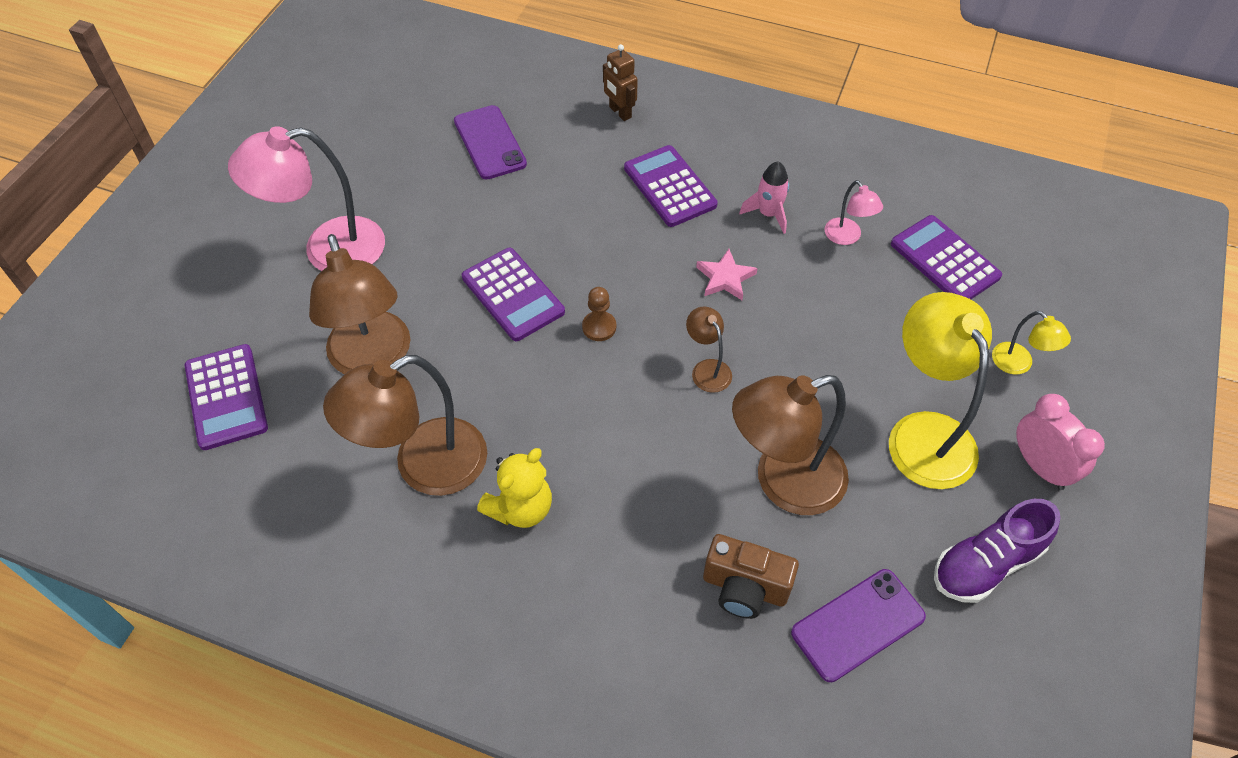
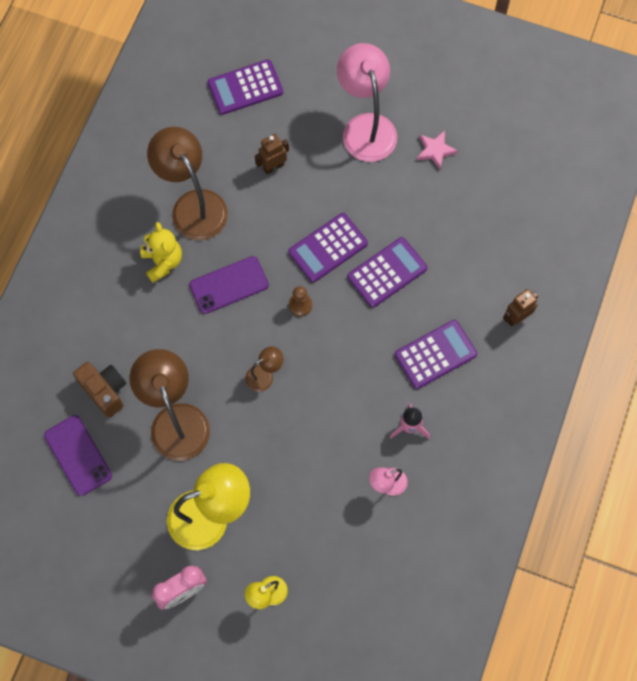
camera: 90 degrees right, 15 degrees up
brown lamp [309,234,410,374] -> brown robot [255,134,289,174]
purple phone [454,105,527,179] -> purple phone moved to [189,256,269,314]
yellow teddy bear [477,448,552,528] -> yellow teddy bear turned 150 degrees counterclockwise [140,222,182,283]
pink star [696,249,758,300] -> pink star moved to [417,131,458,170]
brown camera [703,534,799,619] -> brown camera turned 120 degrees clockwise [73,362,126,418]
purple calculator [891,215,1002,299] -> purple calculator moved to [347,237,428,308]
purple shoe [934,499,1060,603] -> none

